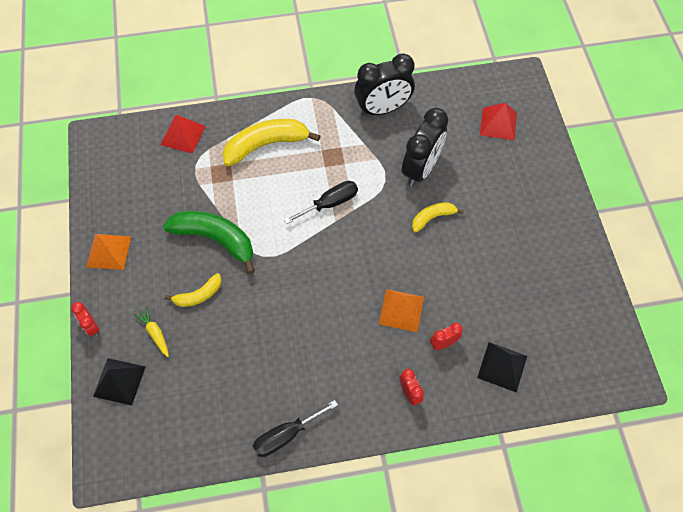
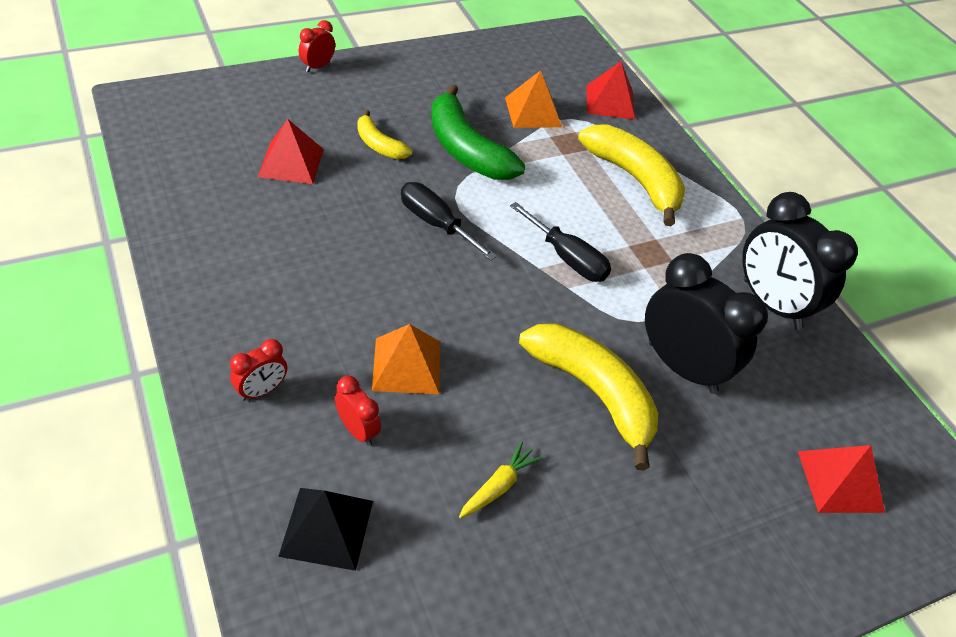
camera: 70 degrees right, 15 degrees down
orange pyramid [86,234,131,270] -> orange pyramid moved to [505,70,562,128]
black pyramid [93,358,146,405] -> none
yellow carrot [134,306,169,357] -> yellow carrot moved to [459,441,542,518]
green banana [163,211,255,274] -> green banana turned 135 degrees clockwise [431,84,526,180]
black screwdriver [253,400,338,457] -> black screwdriver moved to [401,182,497,260]
black clock [402,108,448,186] -> black clock turned 150 degrees counterclockwise [645,253,768,394]
yellow banana [412,203,464,232] -> yellow banana [519,323,658,470], size x1.86
none -> red pyramid [258,119,324,184]

